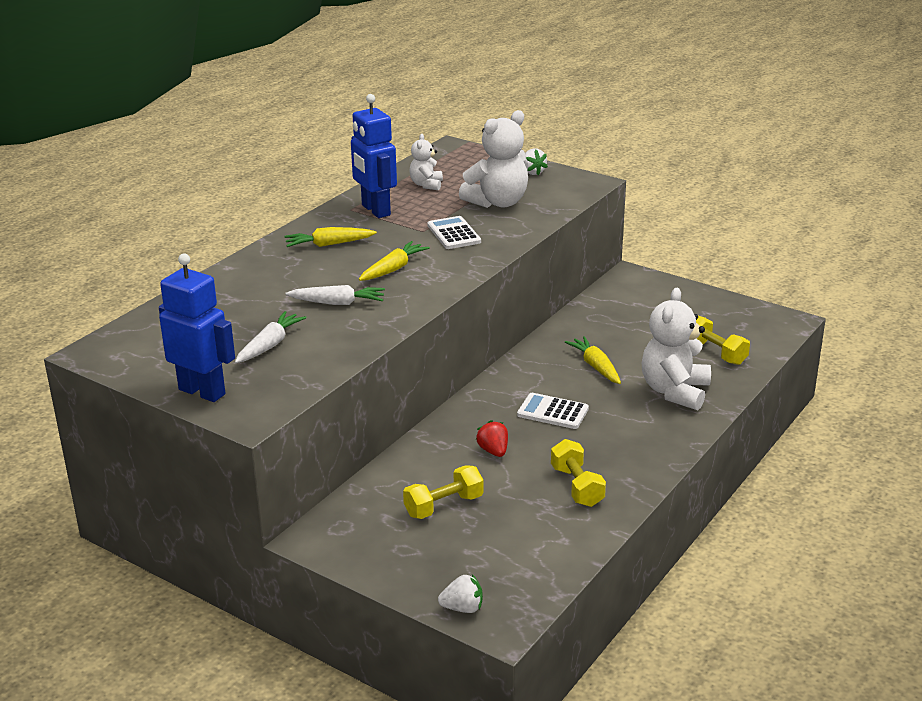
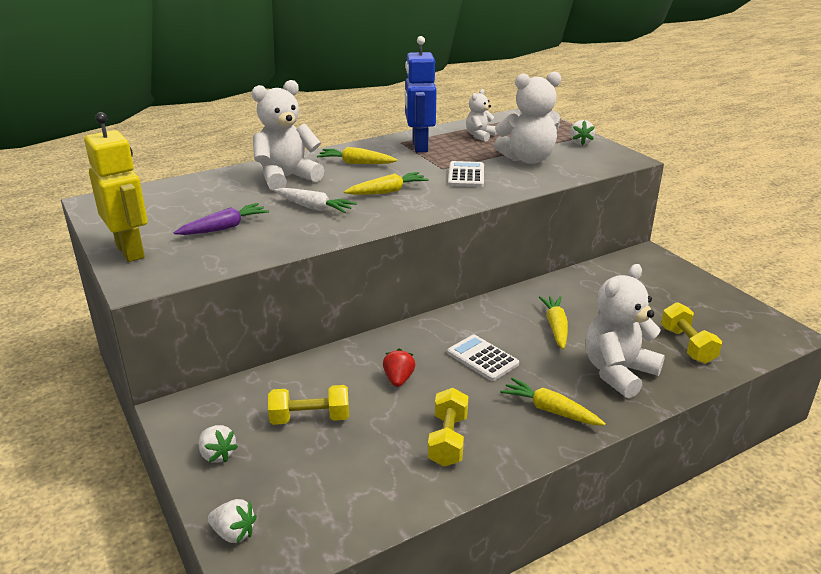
camera: 25 degrees right, 0 degrees up
blue robot [159,254,235,402] -> yellow robot [84,112,148,262]
white carrot [235,311,307,363] -> purple carrot [174,203,269,235]
none -> white strawberry [199,425,238,463]
none -> white teddy bear [251,80,324,191]
none -> yellow carrot [500,378,606,426]

